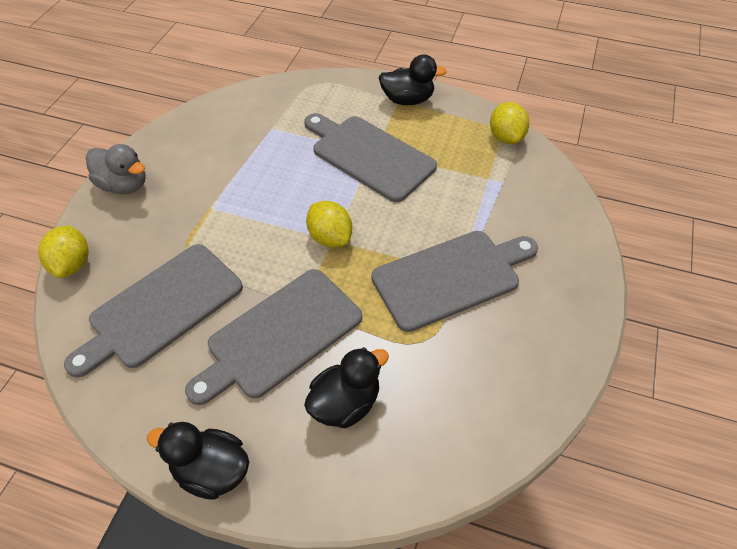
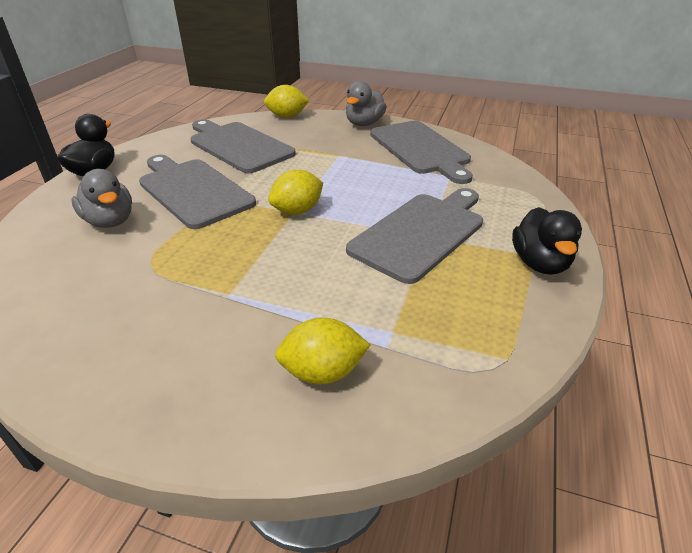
camera: 90 degrees right, 15 degrees down
black duck [304,347,389,428] -> grey duck [72,169,132,228]
grey cutting board [371,231,538,332] -> grey cutting board moved to [370,121,473,184]
yellow lemon [490,102,529,144] -> yellow lemon moved to [275,317,370,384]

